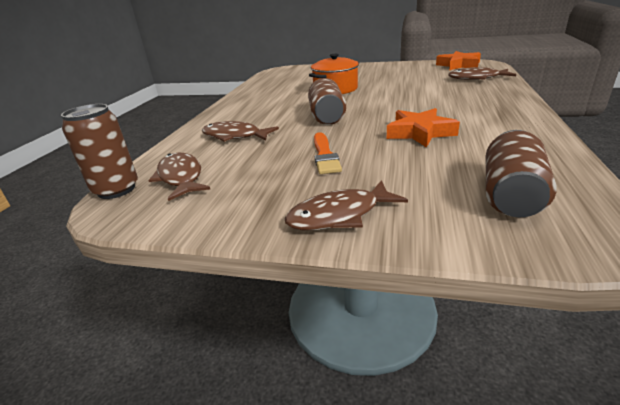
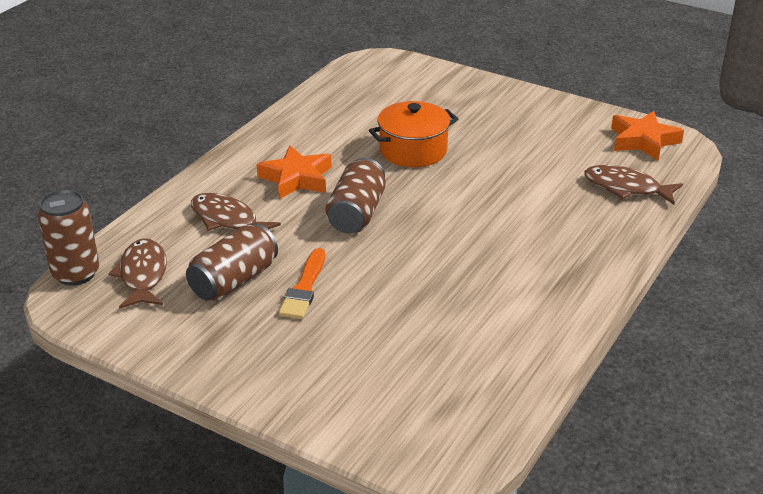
camera: 15 degrees right, 5 degrees up
brown fish [285,180,408,230] -> none
orange star [387,108,460,147] -> orange star moved to [257,145,331,199]
brown can [486,130,557,217] -> brown can moved to [186,223,278,301]

